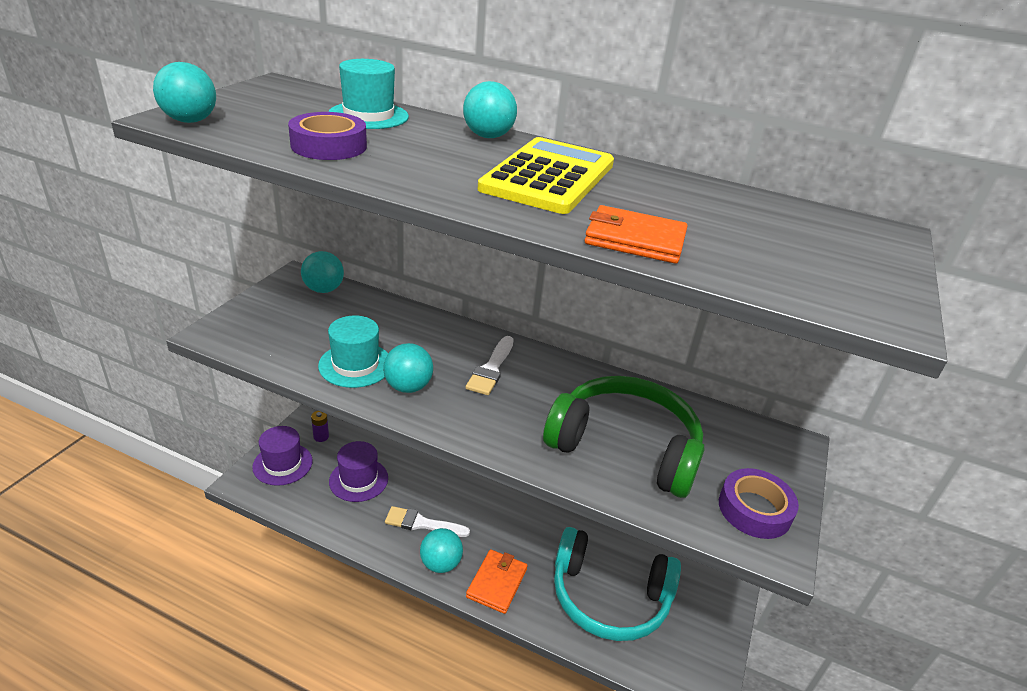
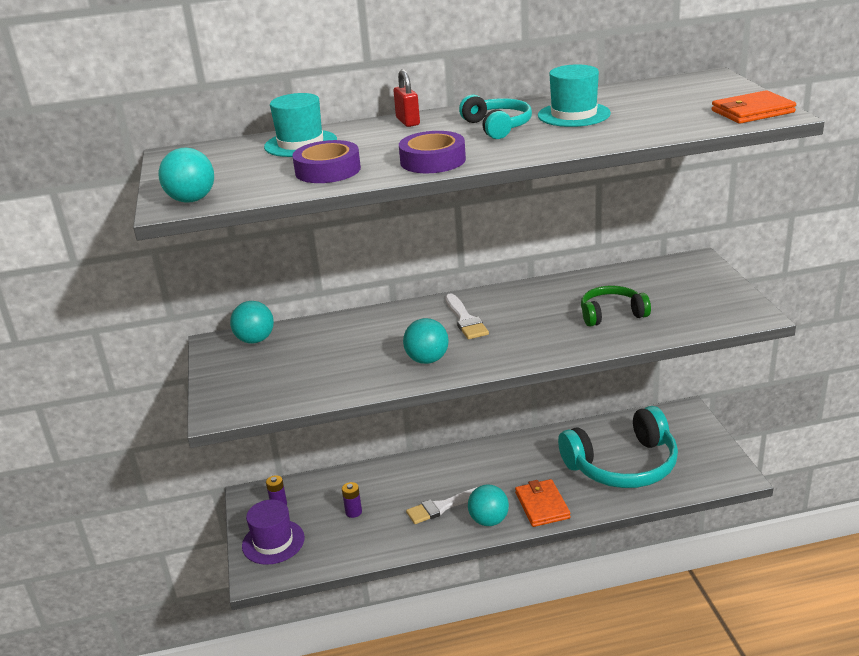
camera: 30 degrees left, 5 degrees down
turquoise hat [318,316,388,388] -> turquoise hat moved to [538,64,611,127]
purple hat [329,441,388,502] -> purple battery [342,482,362,518]
turquoise ball [463,81,517,138] -> red padlock [393,69,420,127]
yellow calculator [478,137,614,214] -> turquoise headphones [459,95,532,139]
green headphones [543,376,705,498] -> green headphones [581,285,651,327], size x0.53
orange wallet [584,205,688,264] -> orange wallet moved to [712,90,796,124]
purple tape [719,468,799,539] -> purple tape moved to [399,131,466,173]

